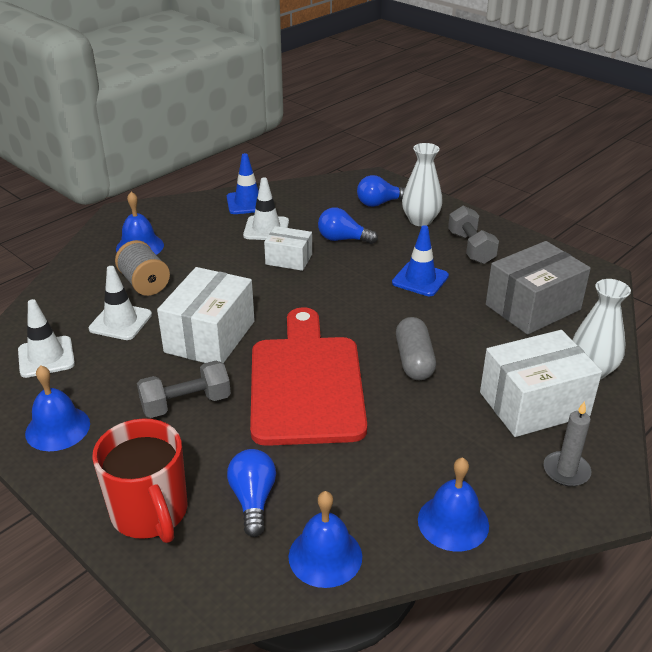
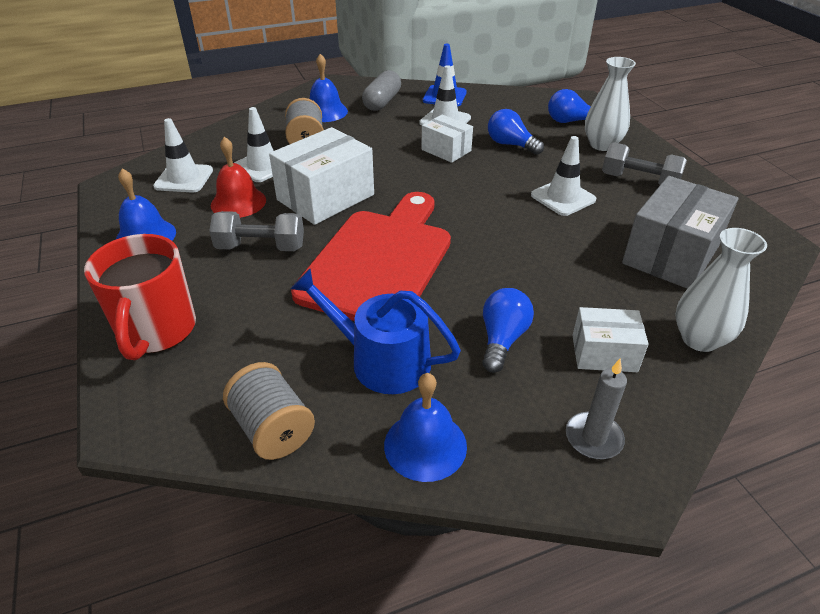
camera: 25 degrees right, 5 degrees up
blue light bulb [227,449,276,537] -> blue light bulb moved to [482,288,534,373]
blue bell [289,491,362,588] -> grey spool [223,362,315,460]
blue traffic cone [392,225,449,296] -> white traffic cone [531,136,596,216]
grey capsule [396,317,436,380] -> grey capsule moved to [362,70,401,111]
grey dumbbell [448,206,499,264] -> grey dumbbell turned 75 degrees counterclockwise [602,142,687,185]
white box [480,330,602,437] -> white box [572,307,649,372], size x0.57
grey box [486,241,591,335] -> grey box turned 45 degrees counterclockwise [622,176,738,289]
none -> red bell [211,137,266,218]
none -> blue watering can [290,269,461,394]

